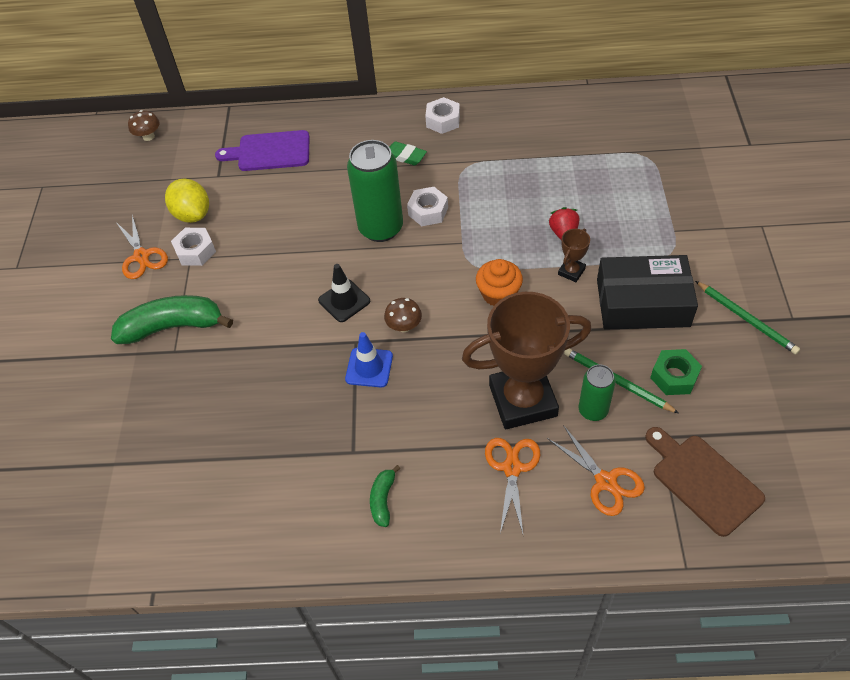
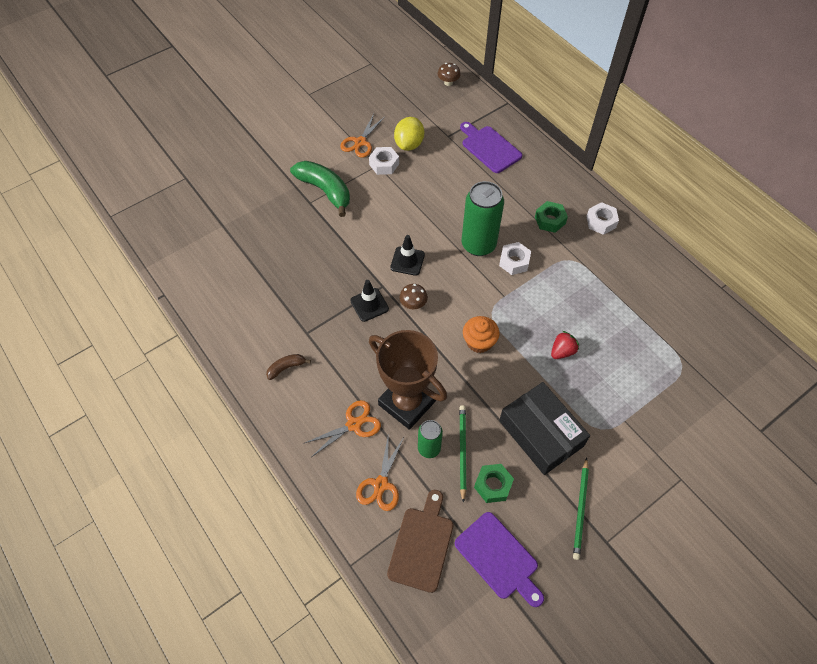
camera: 50 degrees right, 5 degrees up
blue traffic cone [345,332,393,387] -> black traffic cone [350,280,389,322]
green banana [370,465,401,527] -> brown banana [266,354,311,380]
green eraser [390,141,427,165] -> green nut [535,201,568,233]
brown trophy [558,229,590,282] -> none
none -> purple cutting board [455,512,544,607]

